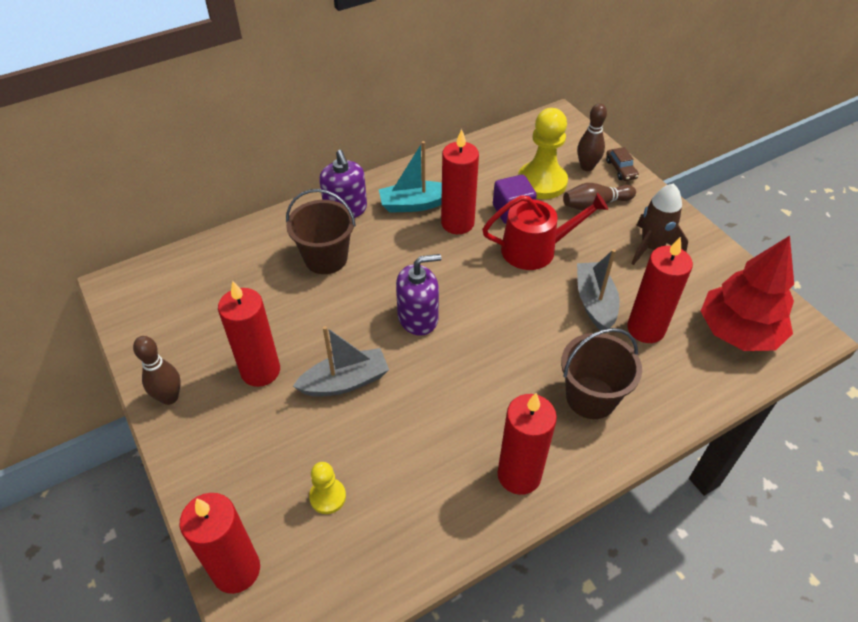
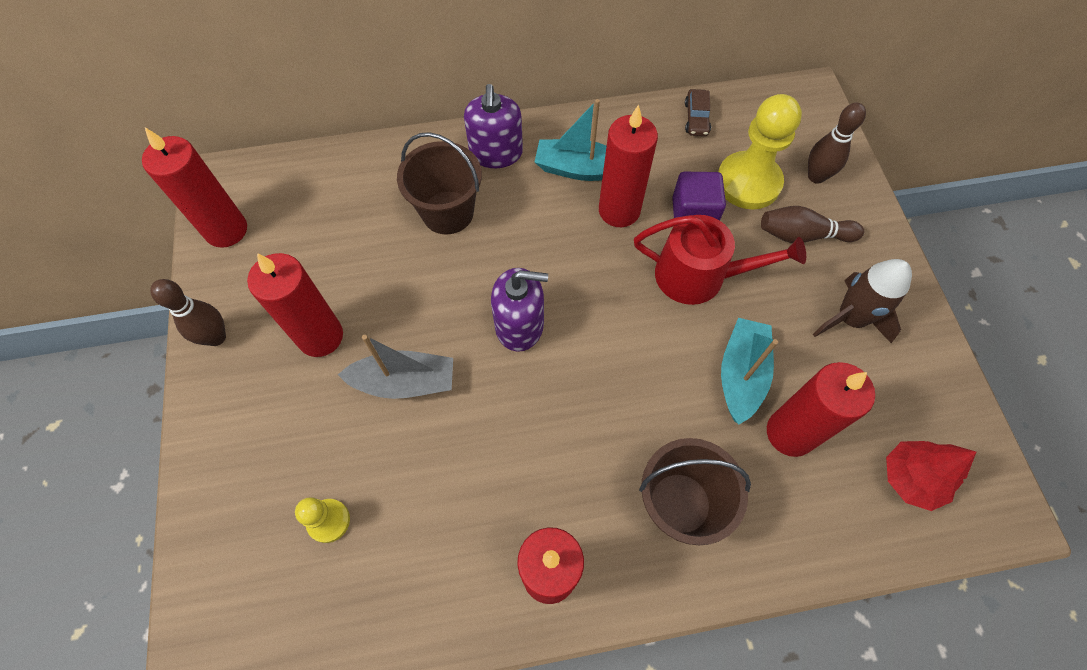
camera: 20 degrees right, 15 degrees up
red candle [180,493,260,594] -> red candle moved to [142,128,247,248]
grey boat [577,249,620,330] -> turquoise boat [721,318,778,425]
brown car [606,147,639,181] -> brown car moved to [685,89,711,136]
red tree [701,236,794,351] -> red tree [886,441,976,511], size x0.60

